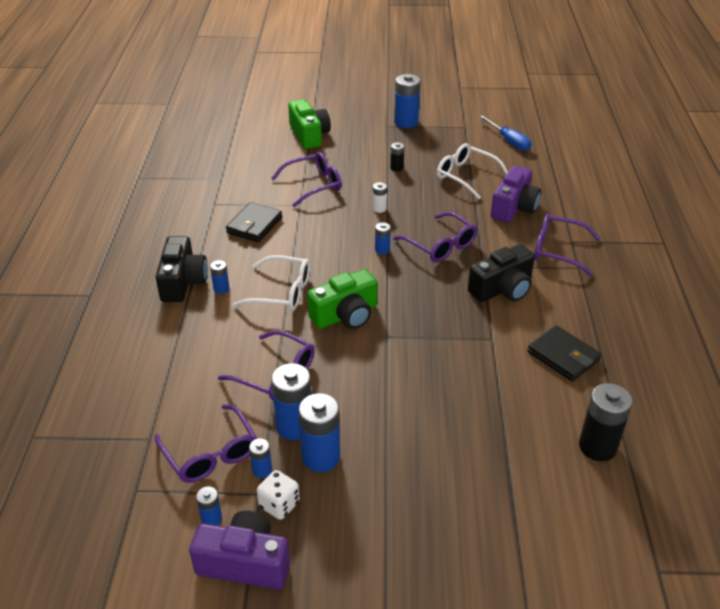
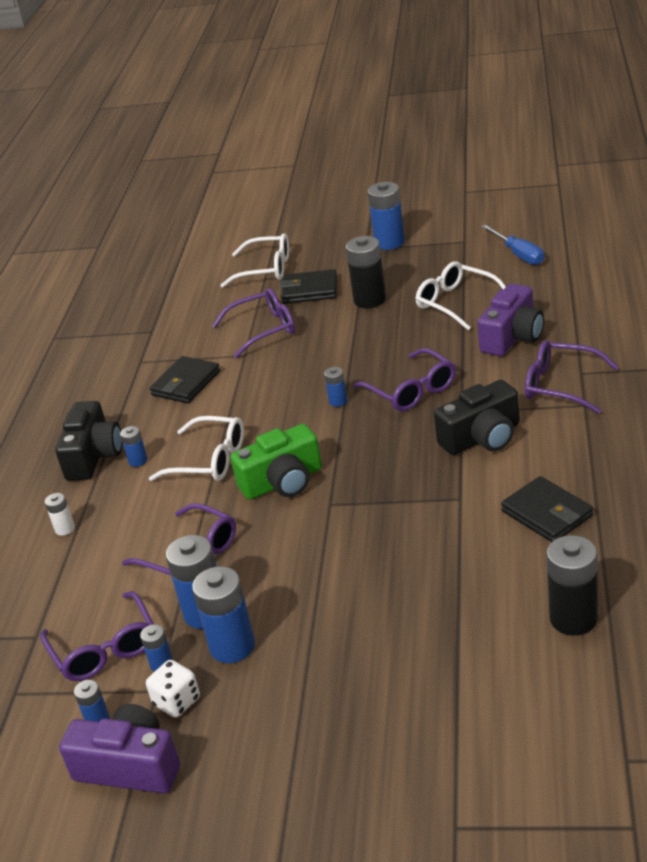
camera: 10 degrees right, 5 degrees down
green camera [288,99,331,149] -> white glasses [220,233,289,288]
white battery [373,182,387,213] -> white battery moved to [45,493,75,536]
black battery [390,142,404,171] -> black battery [346,236,386,308], size x1.97
none -> black wallet [280,269,337,304]

